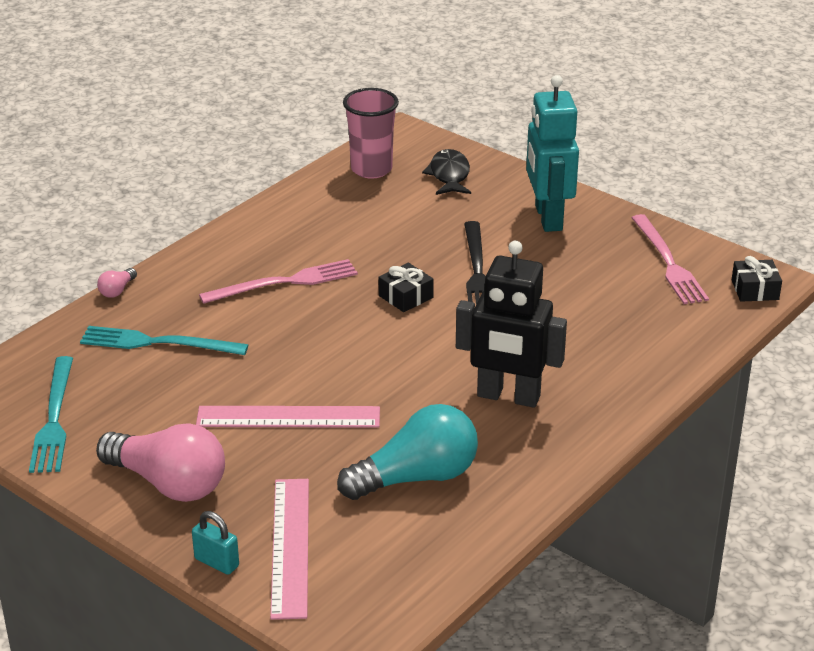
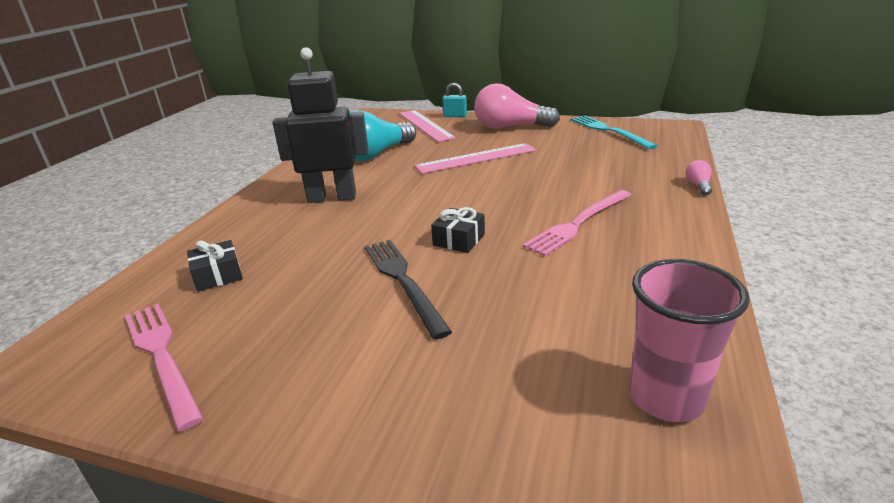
camera: 160 degrees right, 5 degrees down
turquoise fork [80,326,248,355] -> none
black fish [422,149,471,195] -> none
turquoise robot [526,75,579,232] -> none
black gift [732,256,782,302] -> black gift moved to [187,240,243,292]

